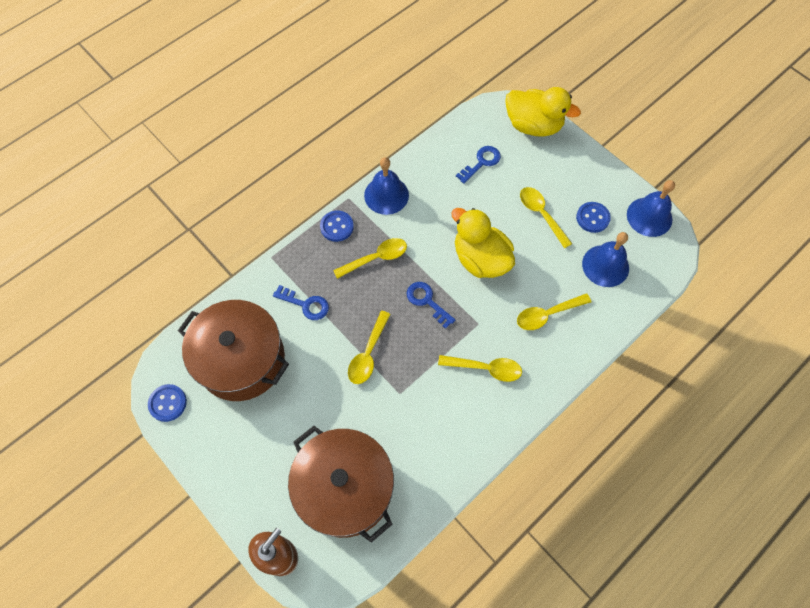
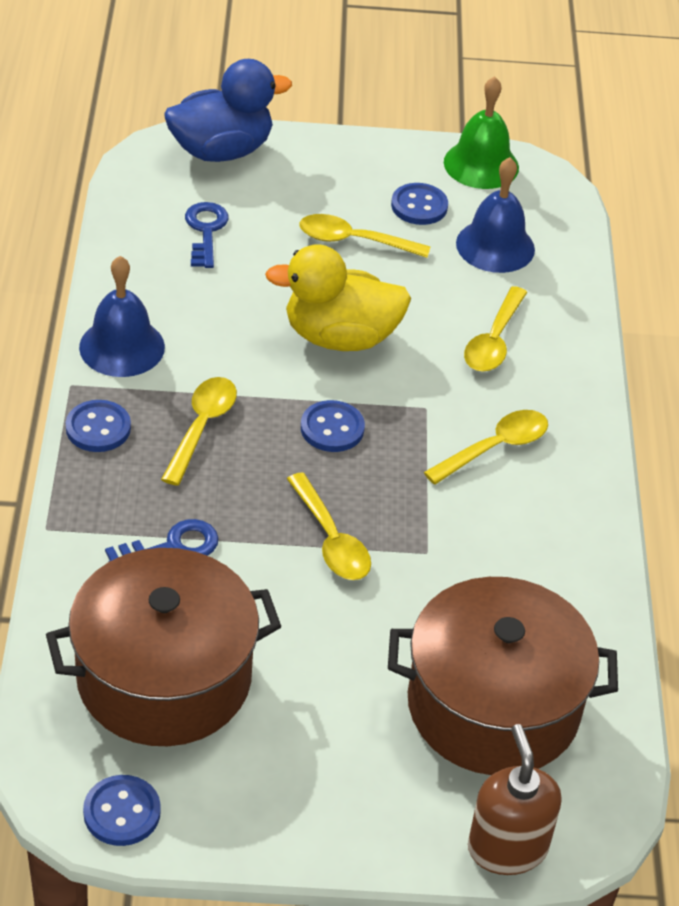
camera: 50 degrees left, 20 degrees down
blue key [406,282,455,329] -> blue button [301,400,365,452]
yellow duck [505,87,581,137] -> blue duck [164,59,292,162]
blue bell [627,180,675,237] -> green bell [444,76,519,189]

